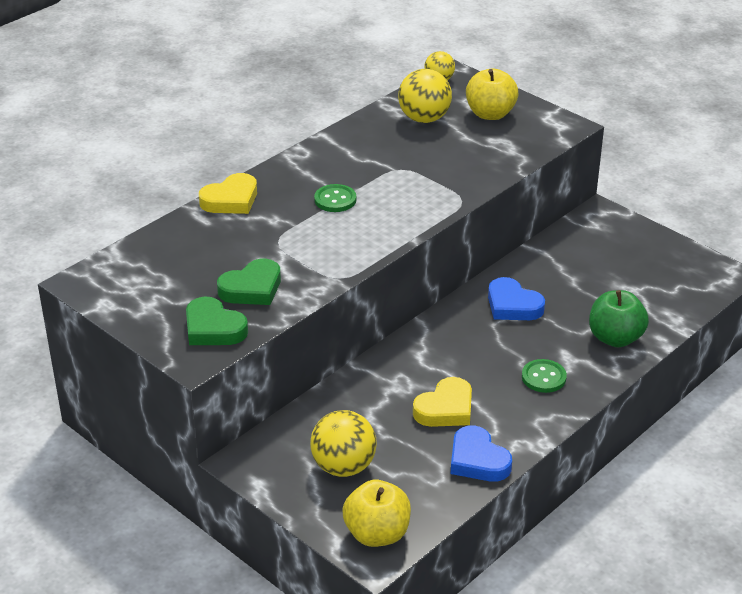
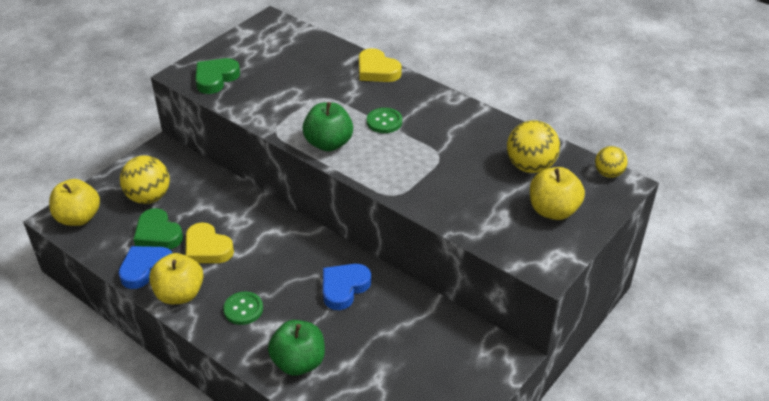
camera: 85 degrees right, 5 degrees up
green heart [217,259,281,305] -> green heart moved to [133,208,183,249]
none -> yellow apple [149,253,204,304]
none -> green apple [302,102,353,151]

